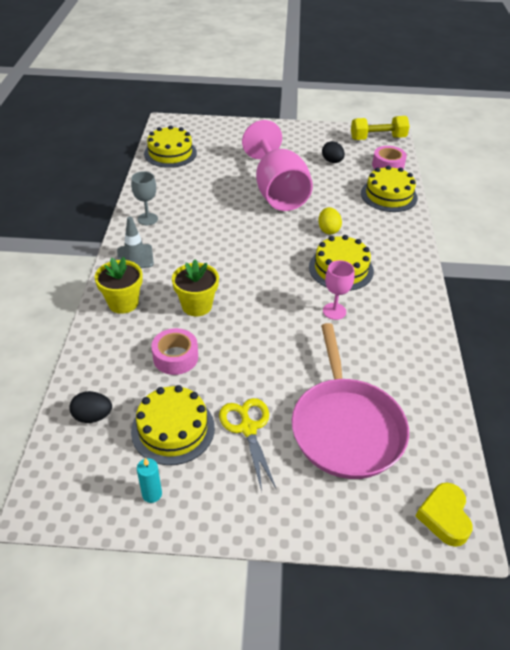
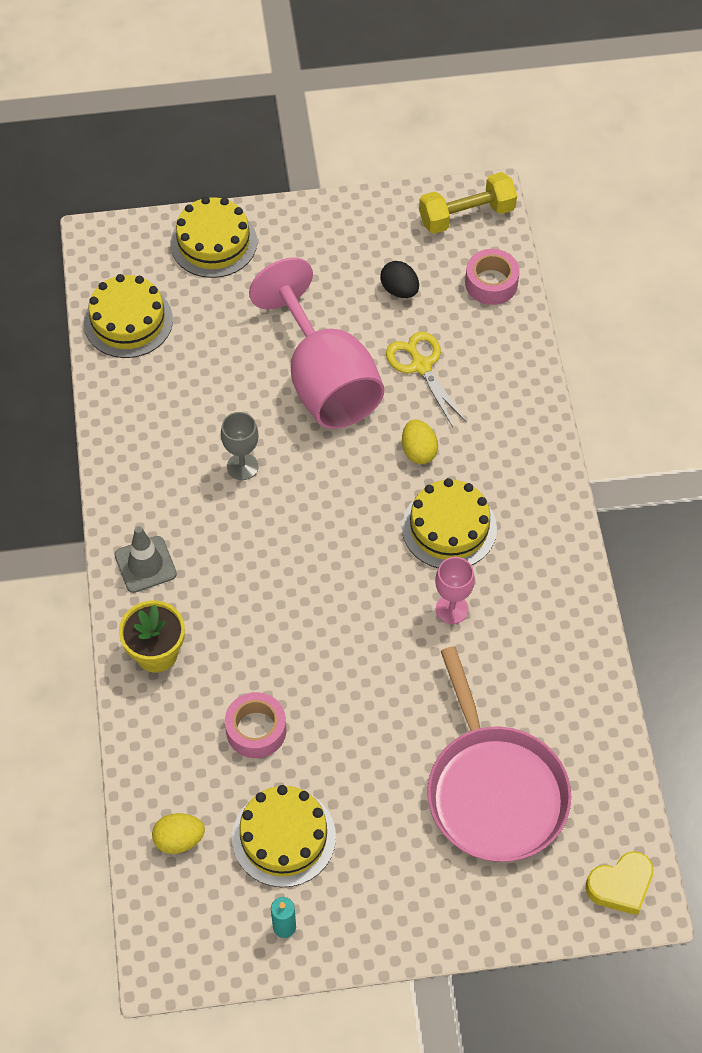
camera: 10 degrees left, 15 degrees up
black egg [69,391,112,423] -> yellow egg [152,813,205,854]
grey goblet [131,171,158,225] -> grey goblet moved to [221,412,259,480]
yellow flower pot [172,259,219,316] -> none
yellow scissors [219,398,277,491] -> yellow scissors moved to [386,332,467,427]
yellow cake [361,165,418,212] -> yellow cake moved to [170,197,257,278]
yellow heart [415,482,473,547] -> yellow heart turned 105 degrees counterclockwise [586,851,654,915]

